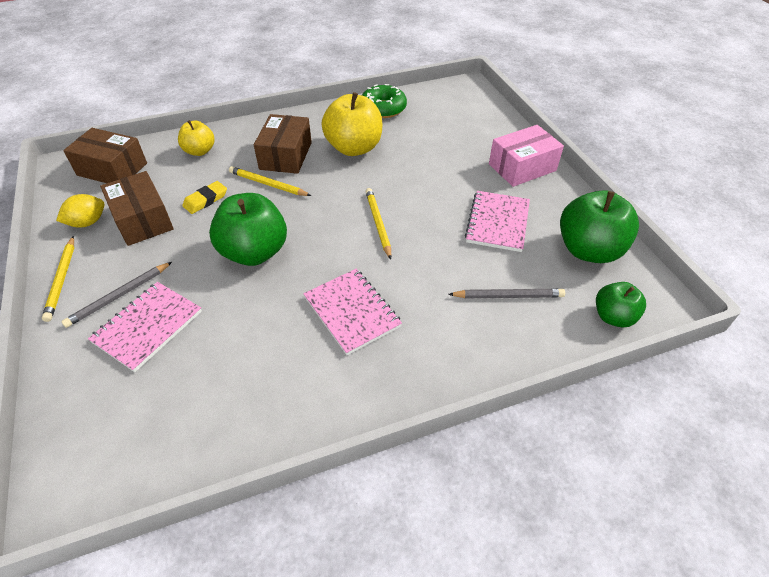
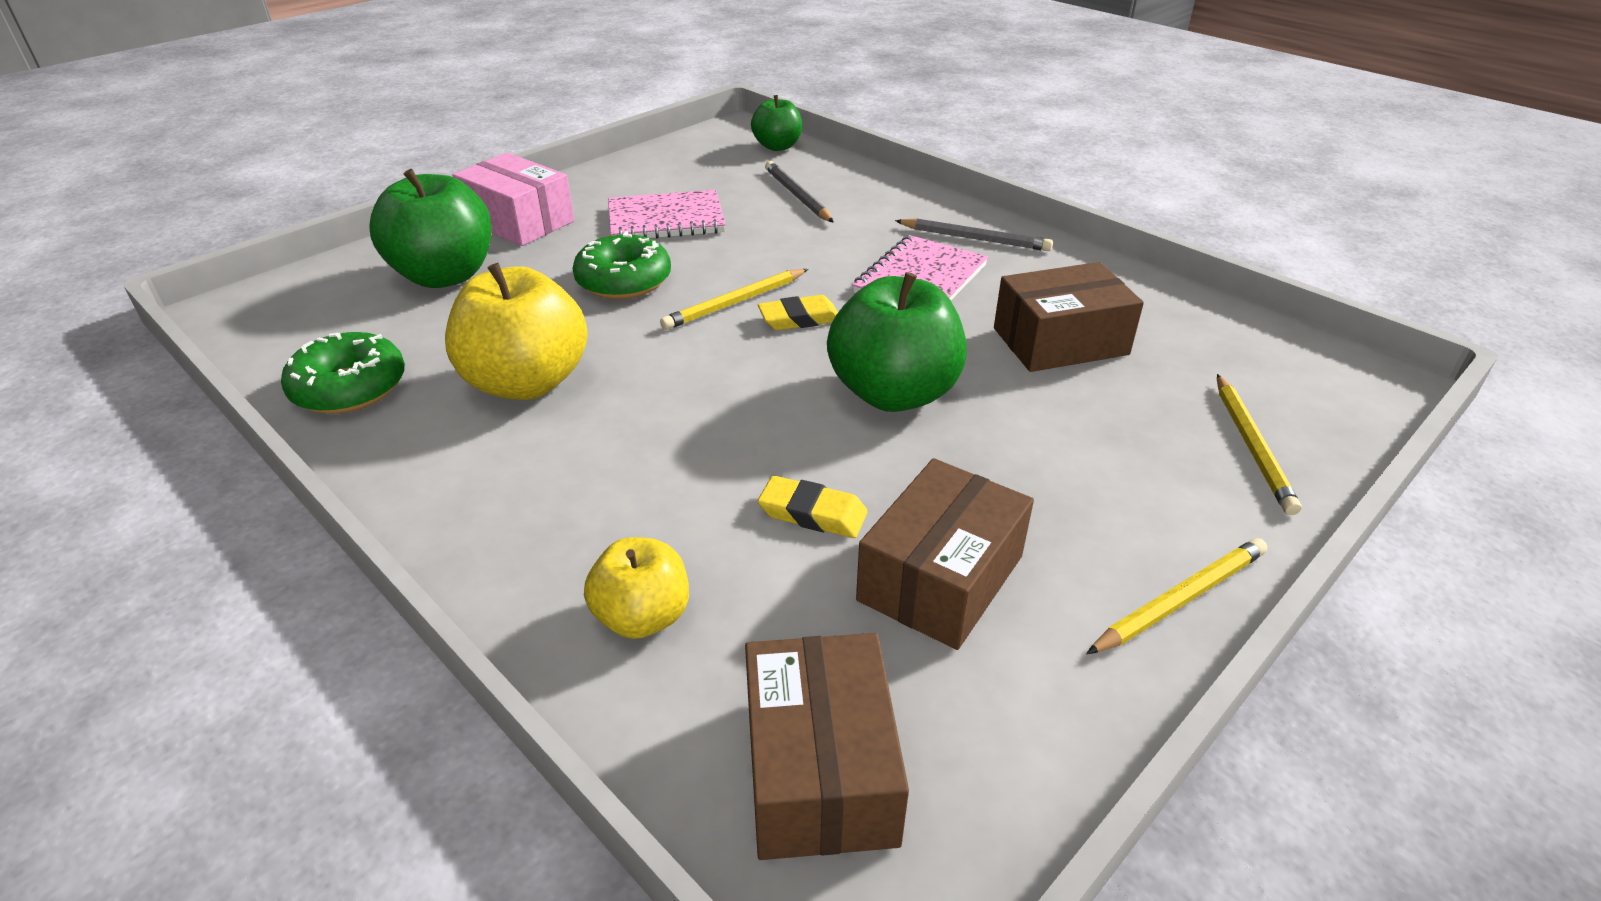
camera: 115 degrees left, 10 degrees down
yellow lemon [56,194,105,228] -> none
grey pencil [61,262,172,328] -> grey pencil moved to [895,218,1053,251]
pink notebook [88,282,202,372] -> none
yellow pencil [229,166,311,196] -> yellow pencil moved to [1217,374,1301,515]
brown box [254,114,312,174] -> brown box moved to [994,262,1144,372]
green apple [560,190,639,263] -> green apple moved to [370,169,492,288]
none -> green donut [573,231,671,299]
none -> yellow eraser [758,295,838,330]

